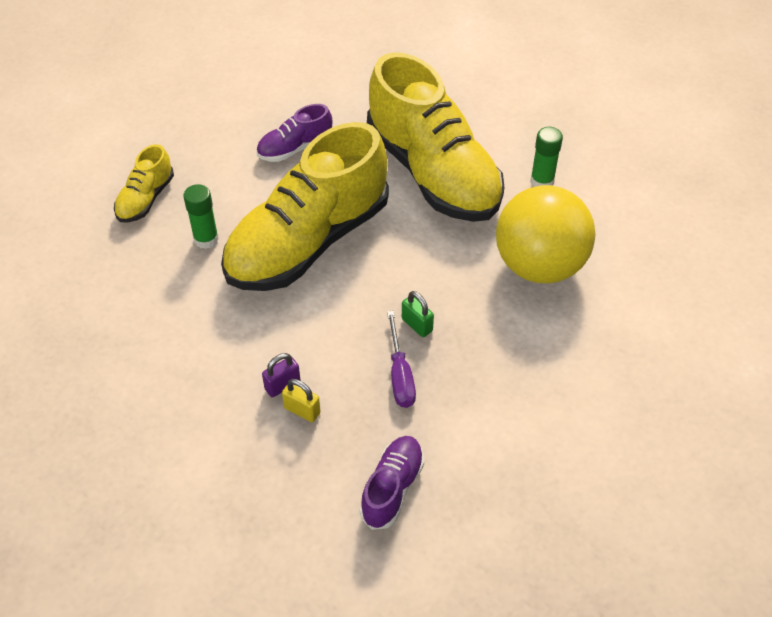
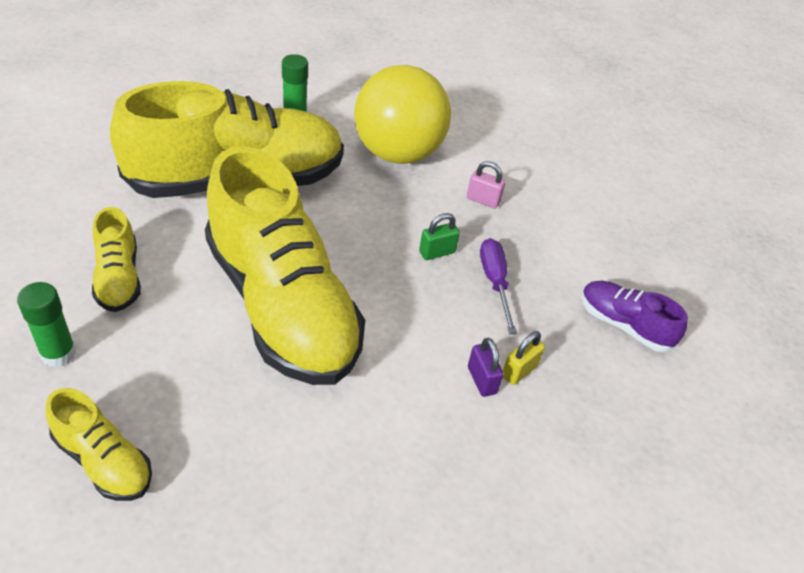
camera: 80 degrees left, 5 degrees down
green glue stick [183,184,219,249] -> green glue stick moved to [17,282,76,367]
purple shoe [256,104,332,162] -> yellow shoe [92,207,141,312]
purple screwdriver [387,311,416,408] -> purple screwdriver turned 105 degrees counterclockwise [480,238,517,334]
none -> pink padlock [467,161,505,209]

